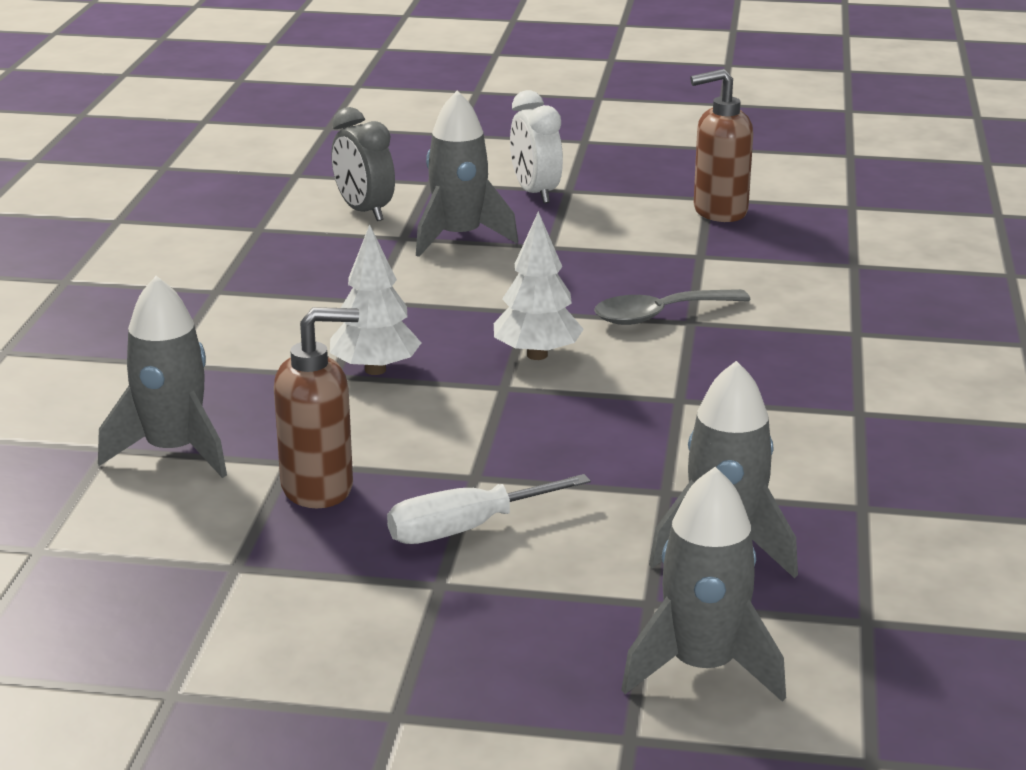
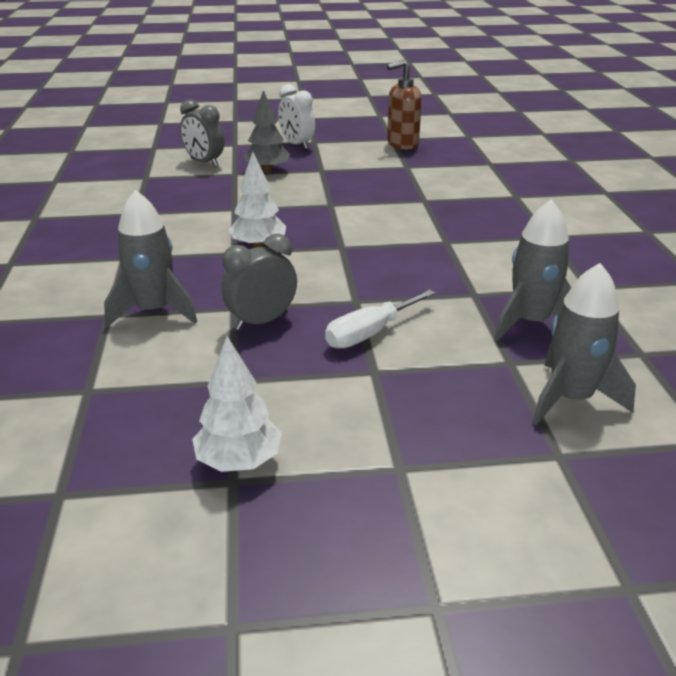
camera: 15 degrees left, 5 degrees up
brown soap dispenser [274,307,359,508] -> grey clock [221,233,297,330]
grey rocket [416,91,518,257] -> grey tree [244,90,290,173]
white tree [494,211,584,360] -> white tree moved to [192,336,282,472]
grey spoon [594,289,751,325] -> none

